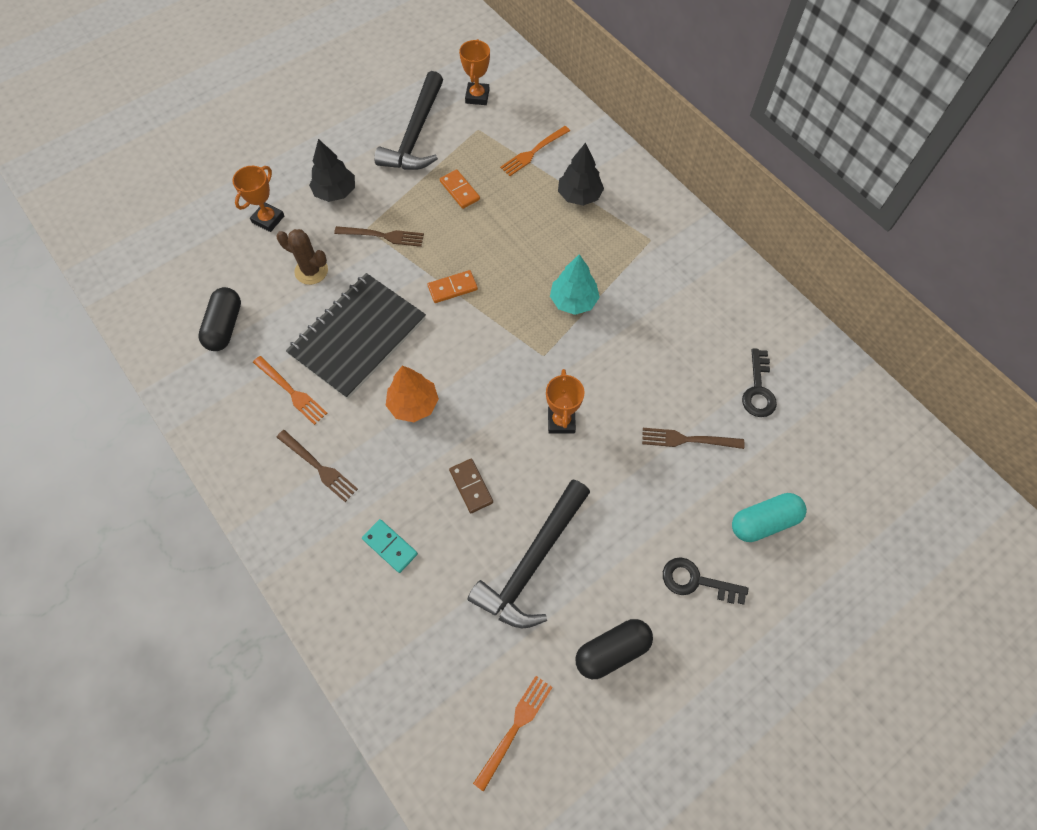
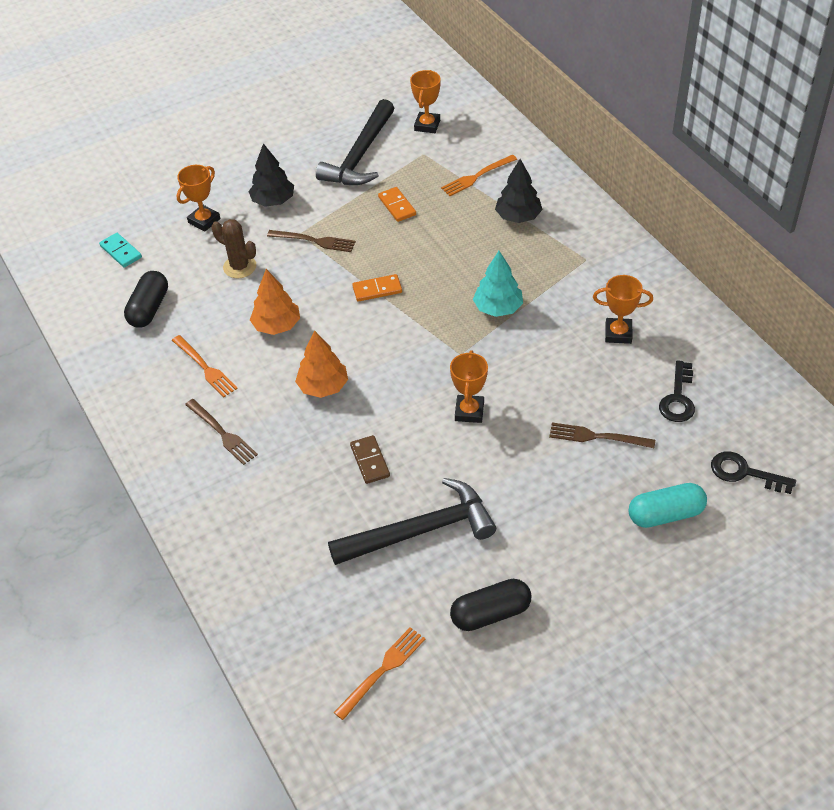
camera: 10 degrees right, 15 degrees down
black notebook [286,273,426,399] -> orange tree [250,269,300,335]
turquoise domino [362,519,418,573] -> turquoise domino moved to [99,233,142,268]
black hammer [467,479,590,628] -> black hammer turned 150 degrees counterclockwise [328,478,496,565]
black key [663,557,748,605] -> black key moved to [711,451,796,494]
none -> orange trophy [593,275,653,344]

